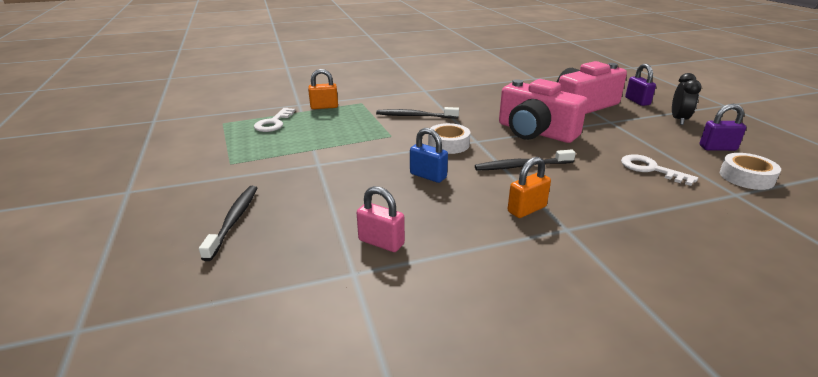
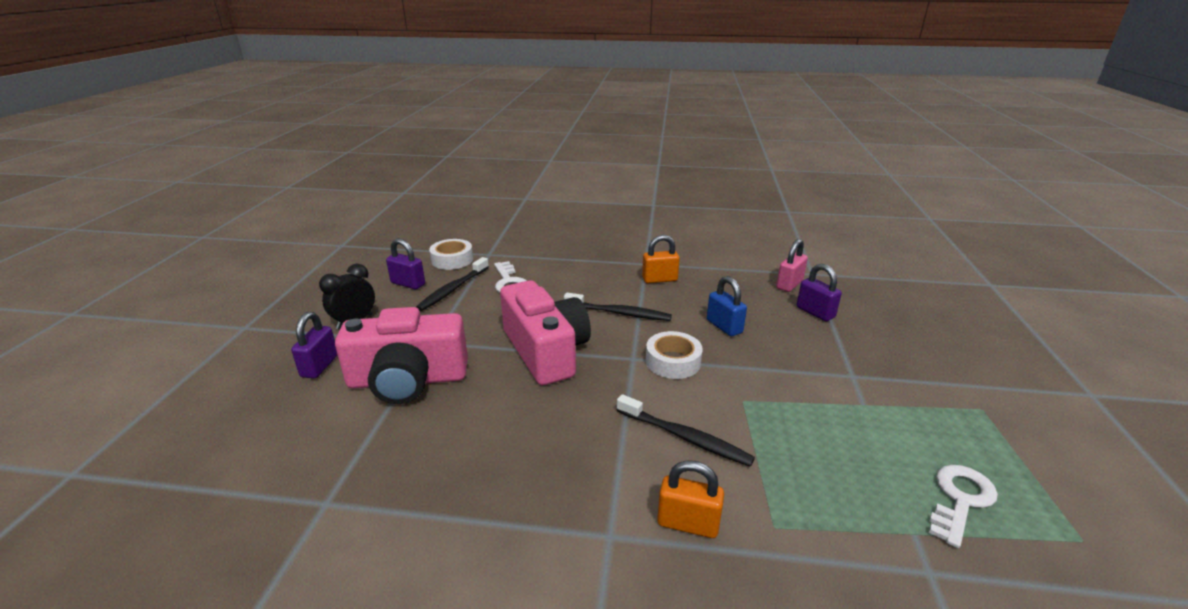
camera: 155 degrees left, 0 degrees up
black toothbrush [199,186,257,261] -> black toothbrush moved to [416,257,489,311]
orange padlock [308,69,338,109] -> orange padlock moved to [657,460,724,538]
pink padlock [357,186,405,252] -> pink padlock turned 75 degrees clockwise [776,239,808,292]
none -> purple padlock [797,264,842,321]

